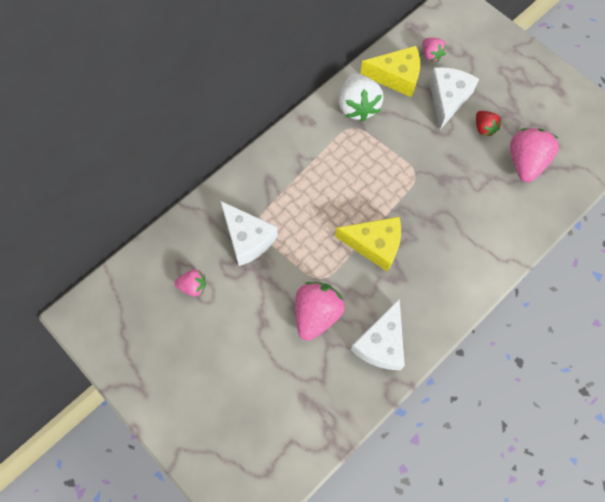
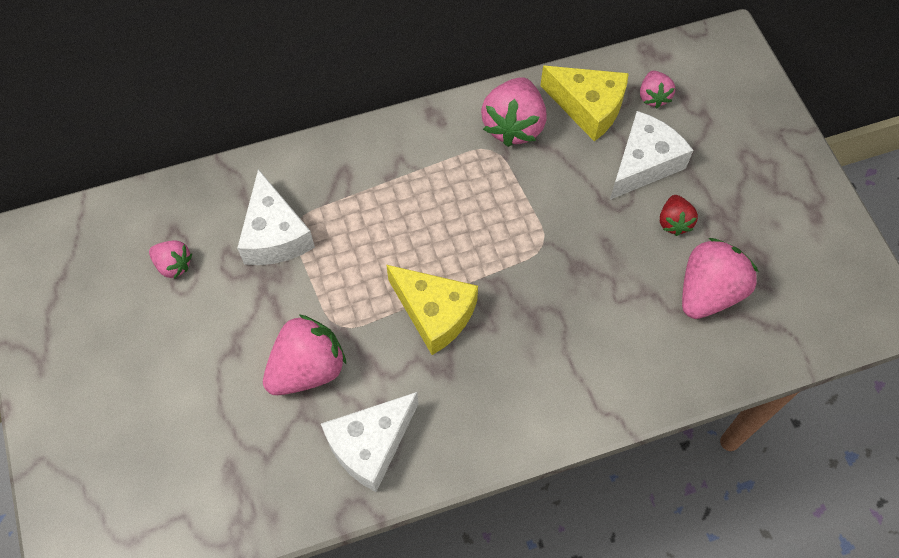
camera: 25 degrees right, 5 degrees down
white strawberry [339,73,383,122] -> pink strawberry [481,77,546,147]

